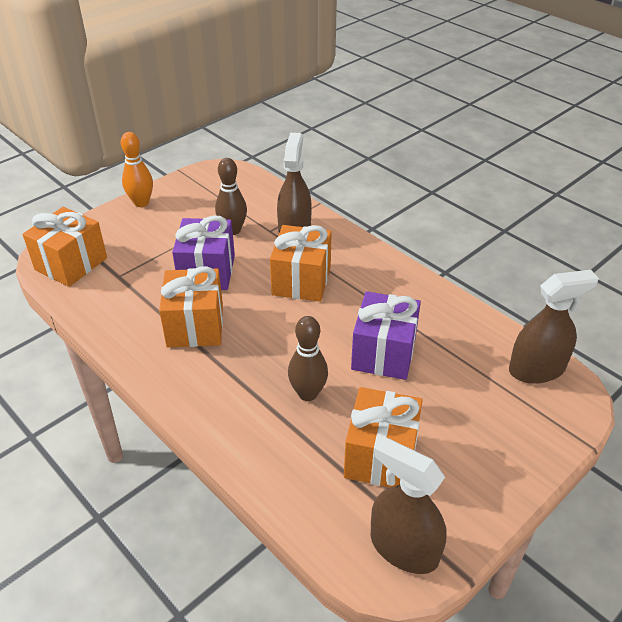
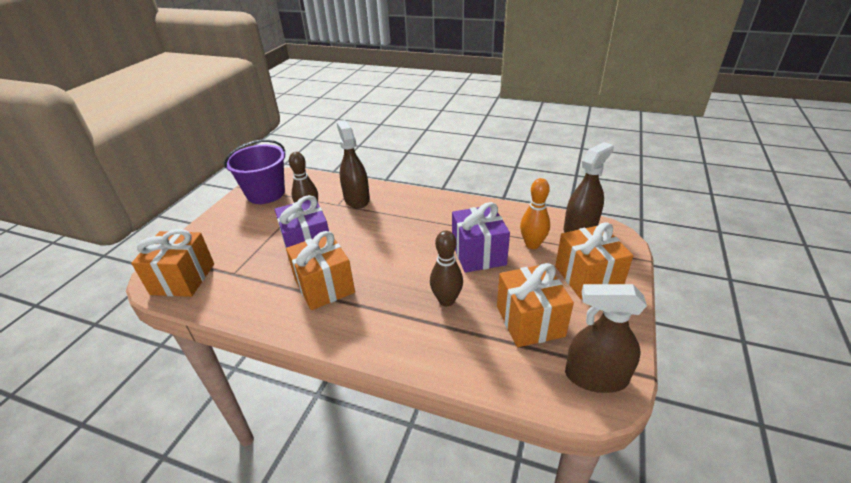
camera: 25 degrees left, 5 degrees down
orange bowling pin [121,132,153,207] -> orange bowling pin moved to [520,178,550,249]
orange gift [270,225,332,302] -> orange gift moved to [555,222,633,299]
none -> purple bucket [224,140,285,204]

